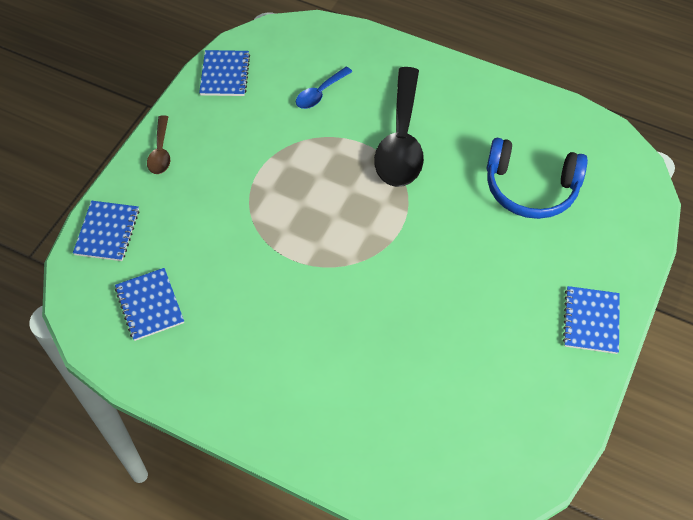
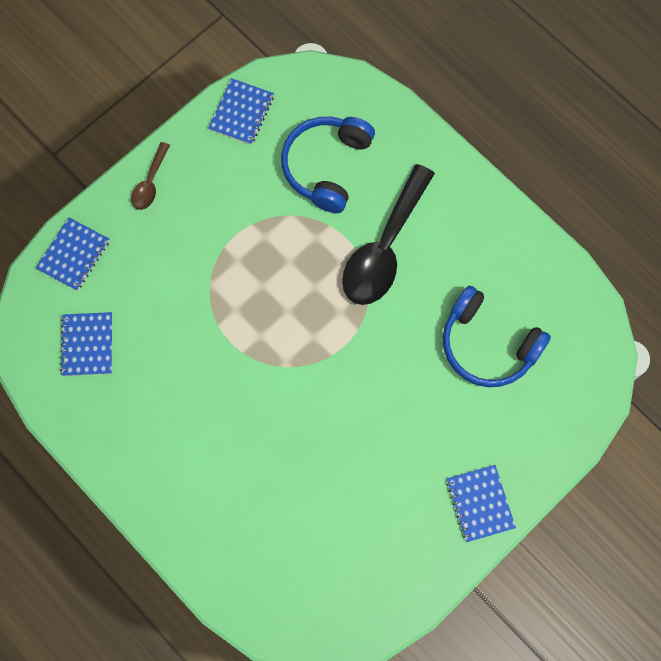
camera: 20 degrees right, 15 degrees up
blue spoon [296,67,353,109] -> blue headphones [281,117,375,213]
blue notebook [563,286,620,354] -> blue notebook turned 45 degrees counterclockwise [446,465,516,542]

